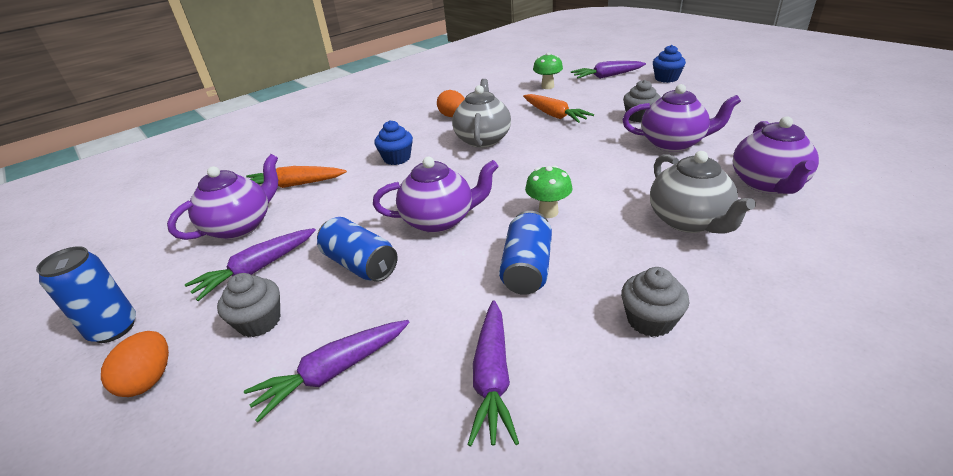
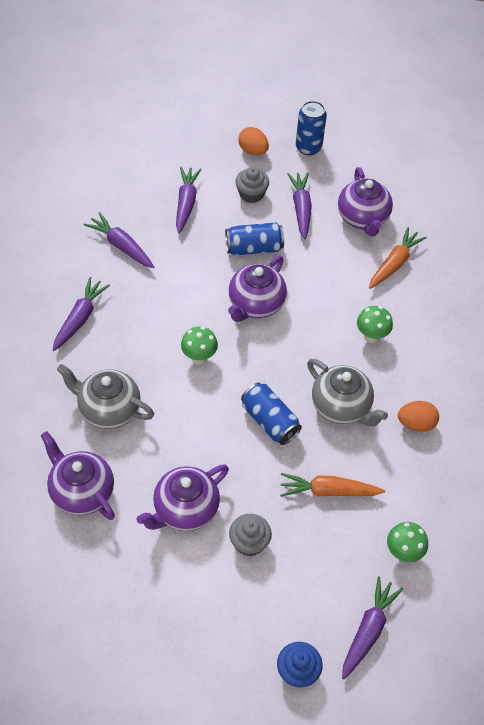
camera: 125 degrees right, 20 degrees up
blue cupcake [374,120,413,165] -> green mushroom [357,306,393,343]
blue can [499,211,552,295] -> blue can moved to [241,383,302,445]
grey cupcake [621,267,689,337] -> purple carrot [53,277,110,351]

